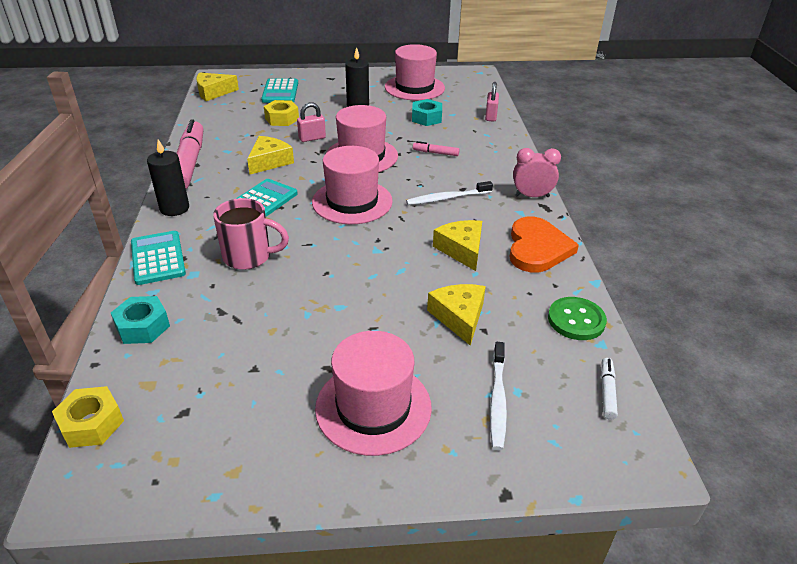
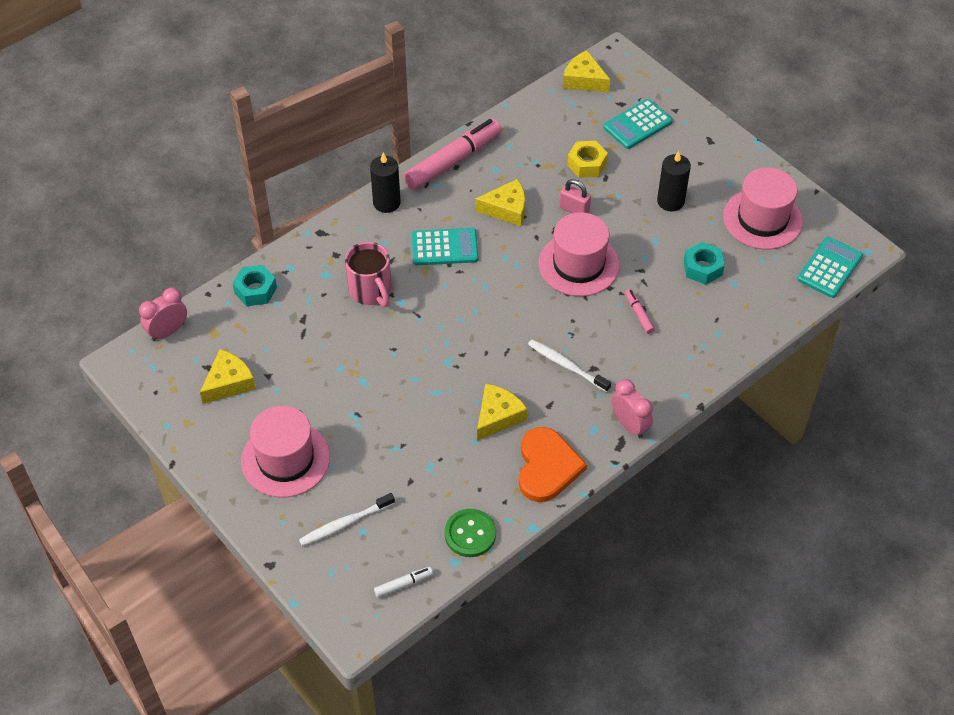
camera: 55 degrees right, 15 degrees up
yellow nut [52,386,124,448] -> pink clock [139,288,187,341]
turquoise calculator [131,231,186,285] -> turquoise calculator moved to [797,237,863,298]
pink hat [312,146,393,224] -> none
yellow cheese [427,284,486,346] -> yellow cheese moved to [200,349,256,404]
pink padlock [485,82,499,122] -> none
orange heart [509,217,579,273] -> orange heart turned 60 degrees counterclockwise [519,427,587,502]

